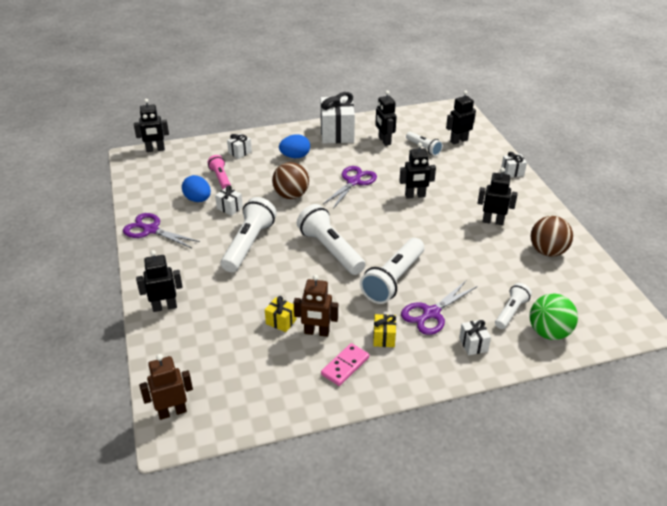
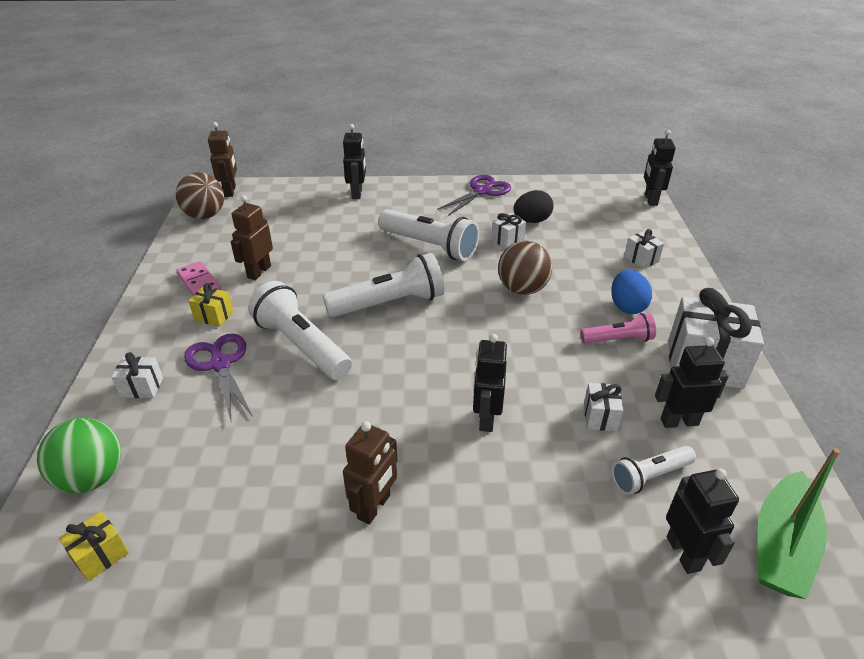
camera: 105 degrees right, 0 degrees up
blue egg [182,175,211,202] -> black egg [514,190,554,223]
pink flashlight [208,155,231,189] -> pink flashlight moved to [580,313,656,344]
yellow gift [265,296,297,332] -> yellow gift moved to [59,511,129,581]
purple scissors [323,166,377,209] -> none
black robot [477,167,518,225] -> brown robot [343,421,397,525]
white flashlight [495,283,532,329] -> none
white gift [501,152,527,177] -> white gift moved to [584,383,623,431]
brown ball [531,216,573,257] -> brown ball moved to [175,172,224,219]
none -> green boat [758,448,840,599]

